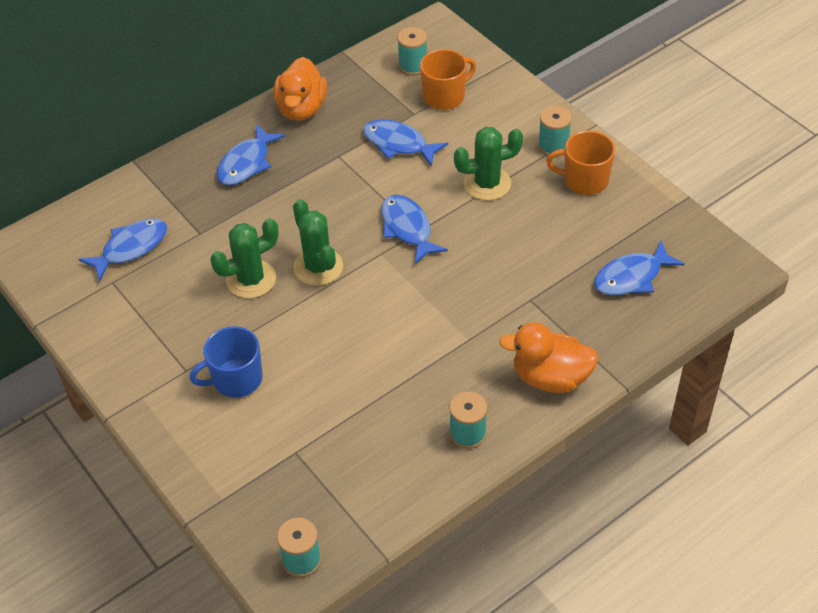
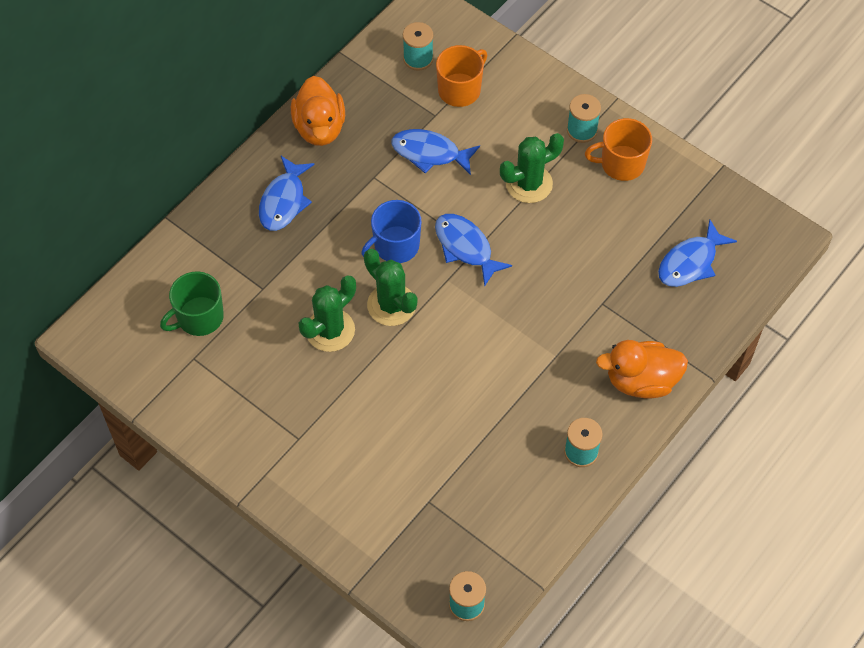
camera: 15 degrees left, 10 degrees up
blue fish [79,218,167,282] -> green mug [160,271,224,336]
blue mug [190,326,263,398] -> blue mug moved to [361,200,421,263]

